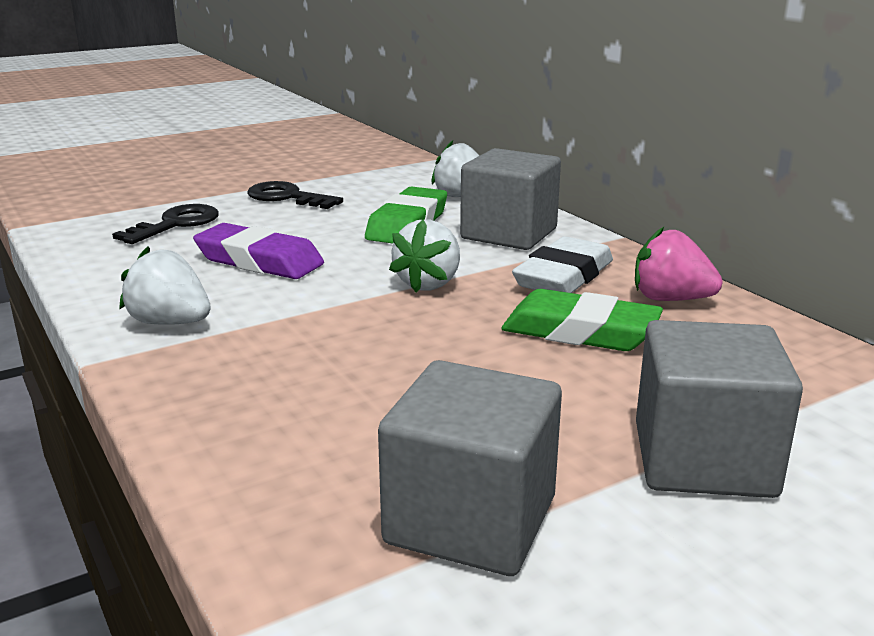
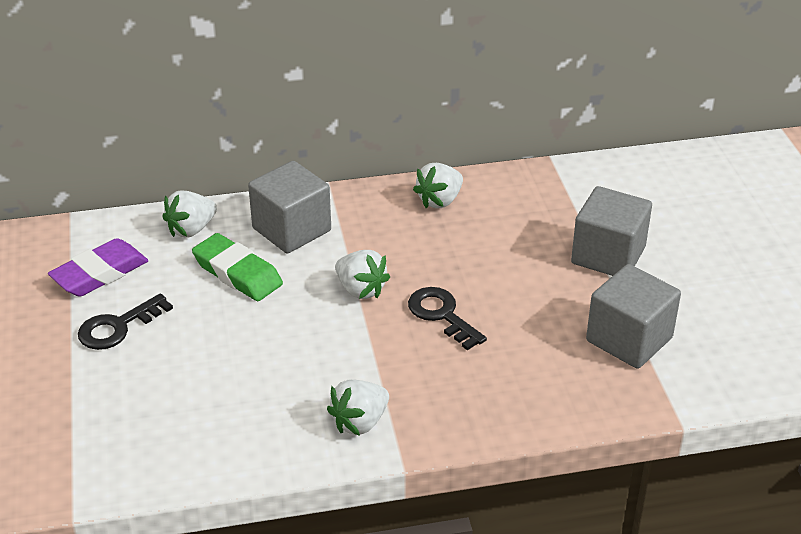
camera: 70 degrees left, 15 degrees up
black key [112,204,219,244] -> black key moved to [408,287,487,350]
purple eraser [193,223,324,279] -> purple eraser moved to [48,238,148,297]
green eraser [501,289,663,351] -> none
white eraser [512,236,613,293] -> none
pink strawberry [635,227,723,301] -> white strawberry [413,163,463,208]

